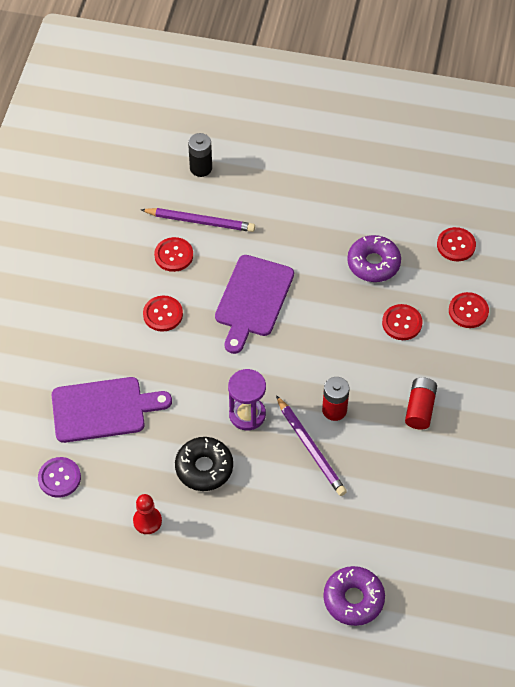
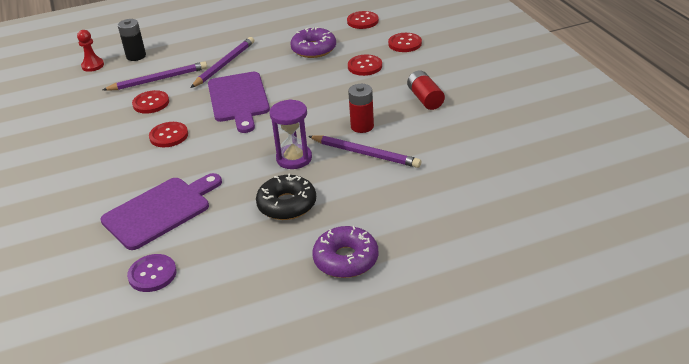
camera: 30 degrees left, 20 degrees down
red pawn [133,494,162,534] -> red pawn moved to [77,30,104,72]
purple donut [323,566,385,626] -> purple donut moved to [312,226,379,278]
none -> purple pencil [191,37,254,88]

